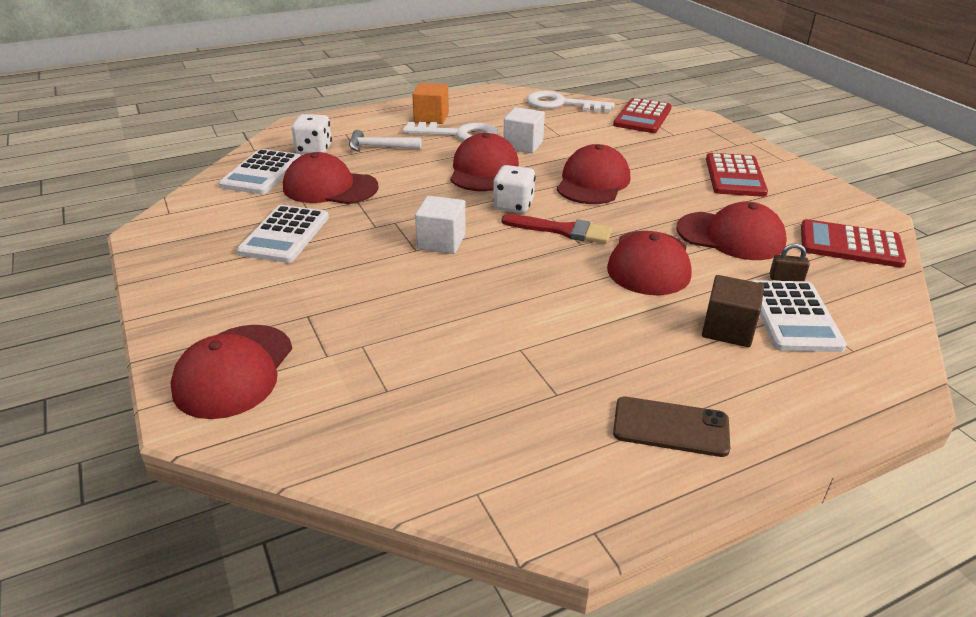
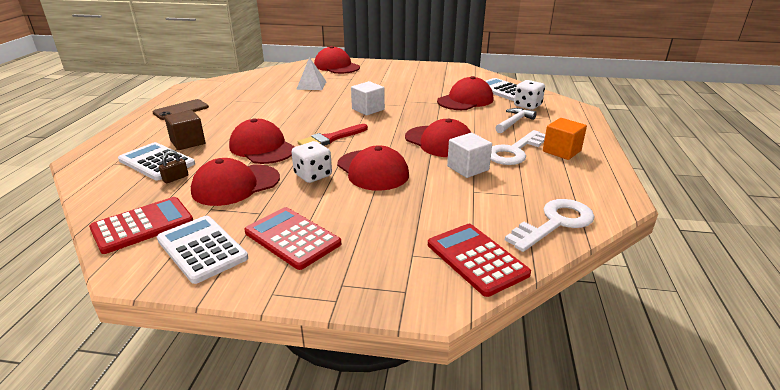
camera: 125 degrees right, 5 degrees down
white calculator [237,205,329,263] -> white calculator moved to [157,216,248,284]
white dice [493,165,536,213] -> white dice moved to [292,141,332,183]
none -> white pyramid [296,57,327,90]

